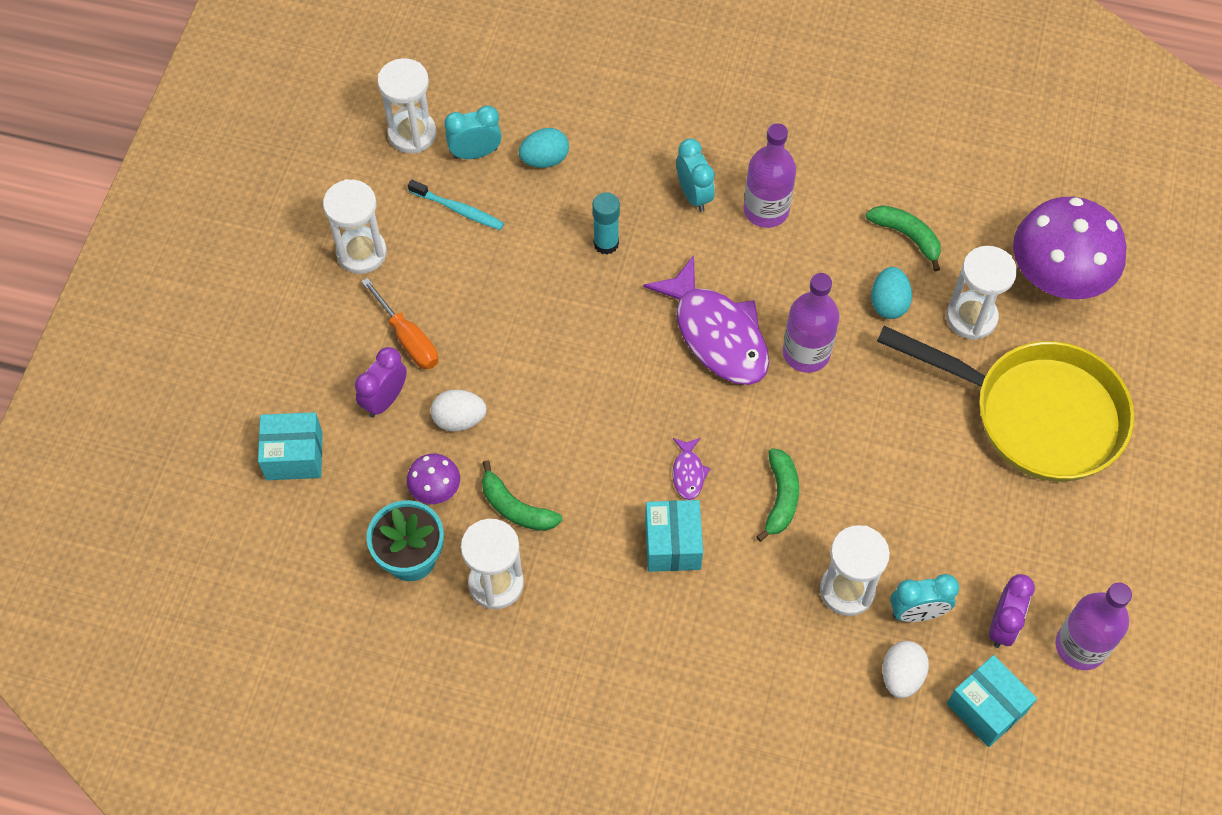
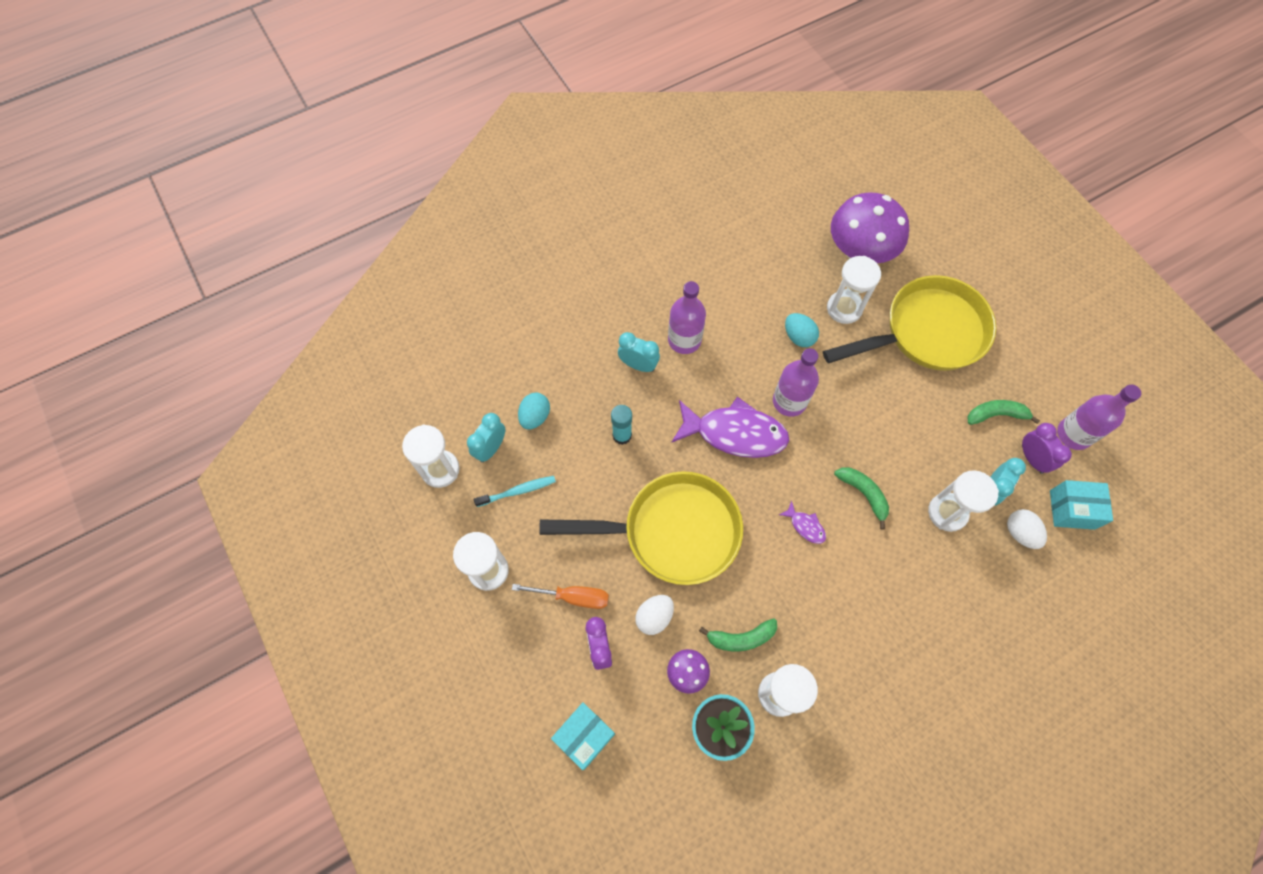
camera: 45 degrees left, 5 degrees up
turquoise box [645,500,703,572] -> none
green banana [866,205,941,271] -> green banana moved to [967,400,1040,425]
none -> yellow pan [539,471,743,585]

